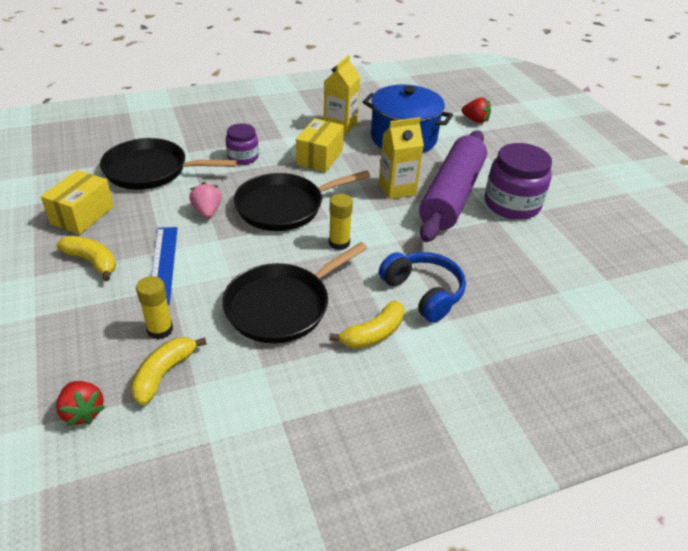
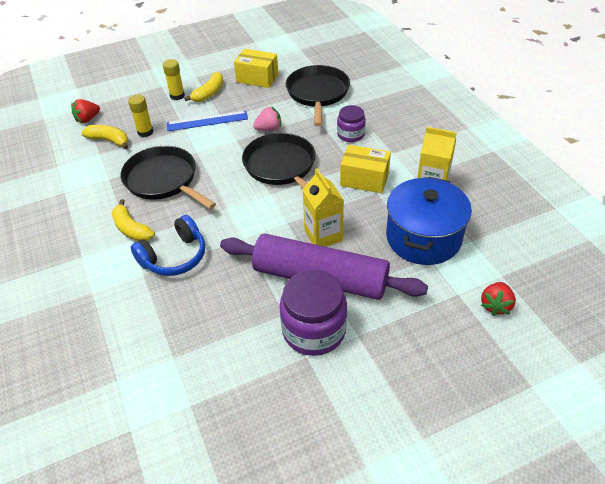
camera: 90 degrees right, 5 degrees up
yellow glue stick [329,194,353,250] -> yellow glue stick moved to [163,59,185,100]

